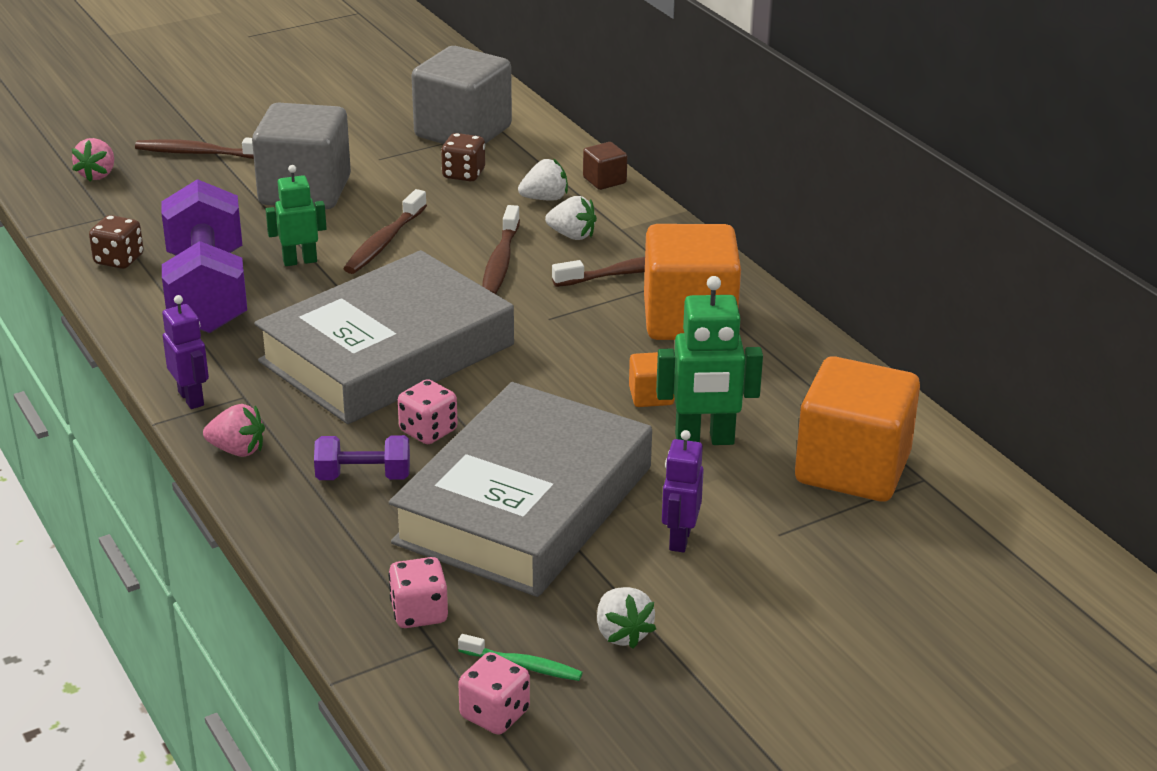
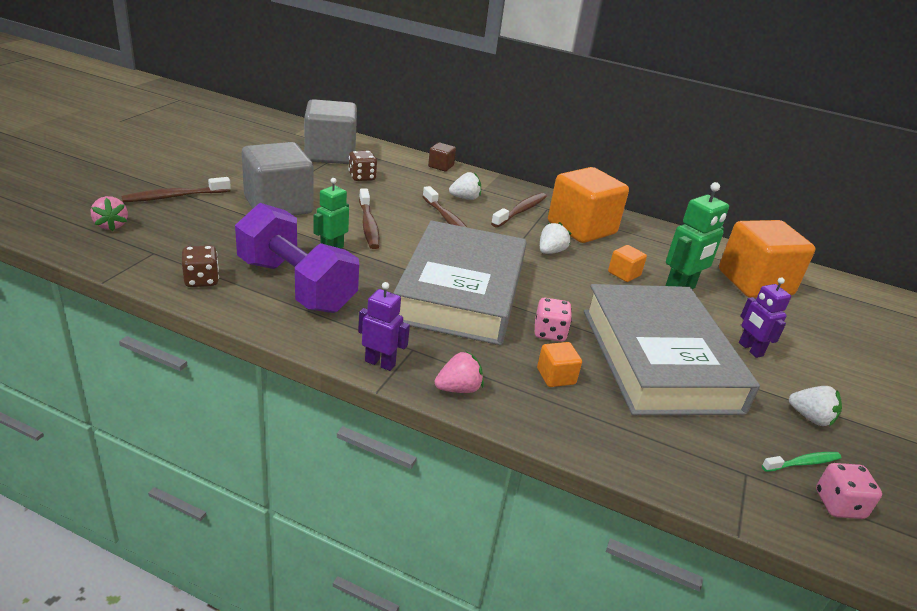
camera: 40 degrees left, 0 degrees up
purple dumbbell [314,435,410,480] -> orange cube [537,342,582,387]
pink dice [388,557,448,628] -> none
white strawberry [518,159,568,201] -> white strawberry moved to [540,222,571,254]

